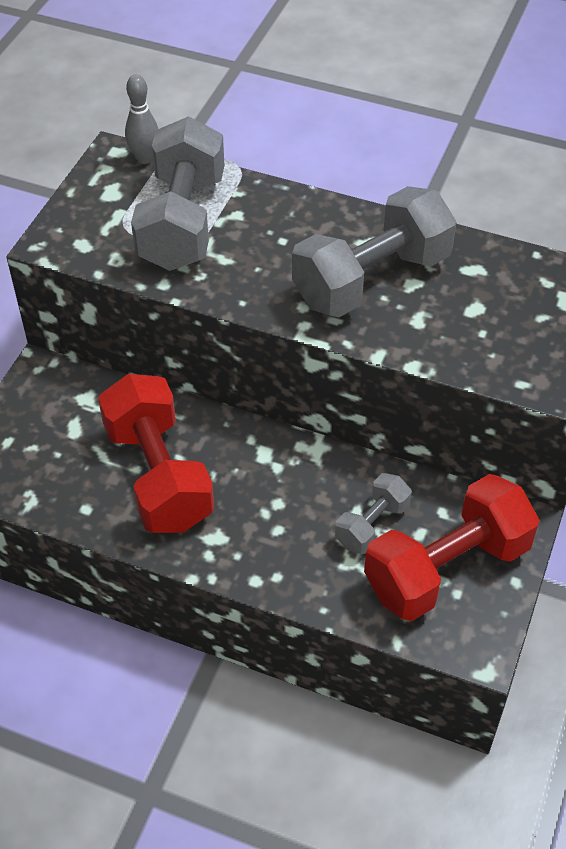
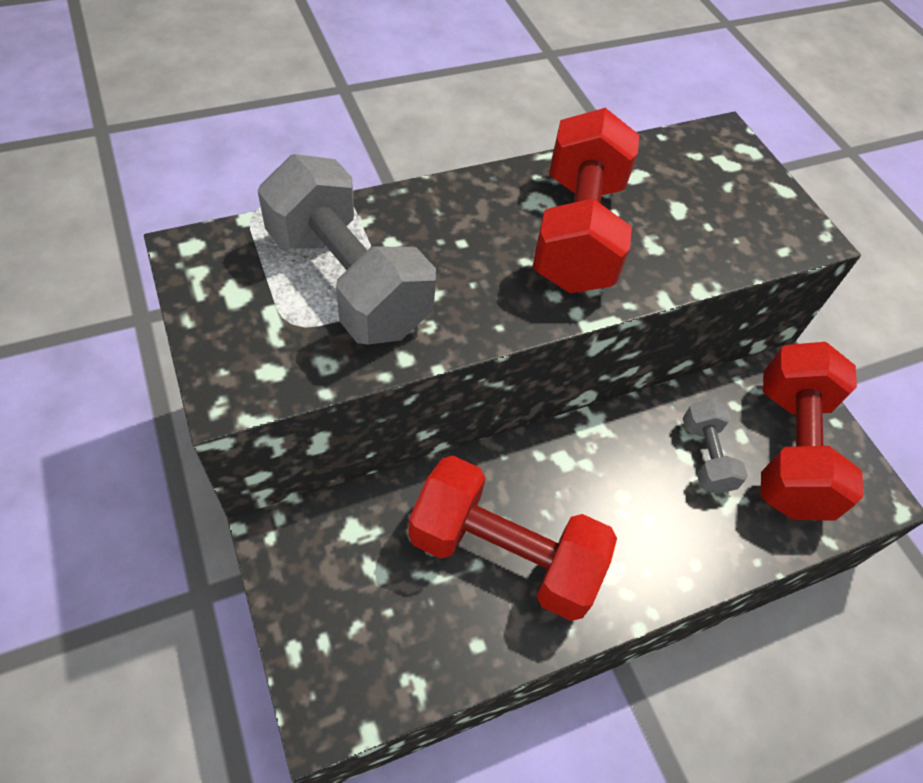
camera: 50 degrees left, 5 degrees up
grey bowling pin [125,74,158,164] -> none
grey dumbbell [292,186,457,317] -> red dumbbell [533,108,639,293]

